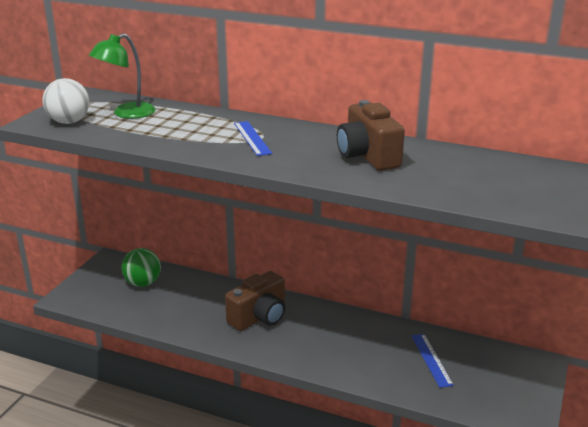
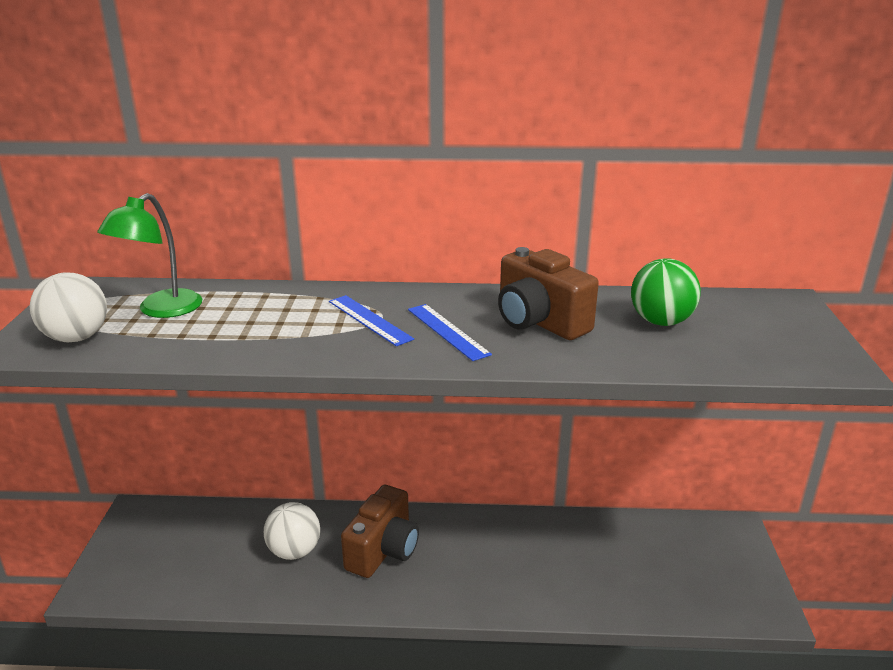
camera: 20 degrees left, 0 degrees up
green ball [122,248,161,287] -> green ball moved to [631,258,701,326]
blue ruler [411,334,454,388] -> blue ruler moved to [408,304,492,361]
none -> white ball [264,502,320,560]

